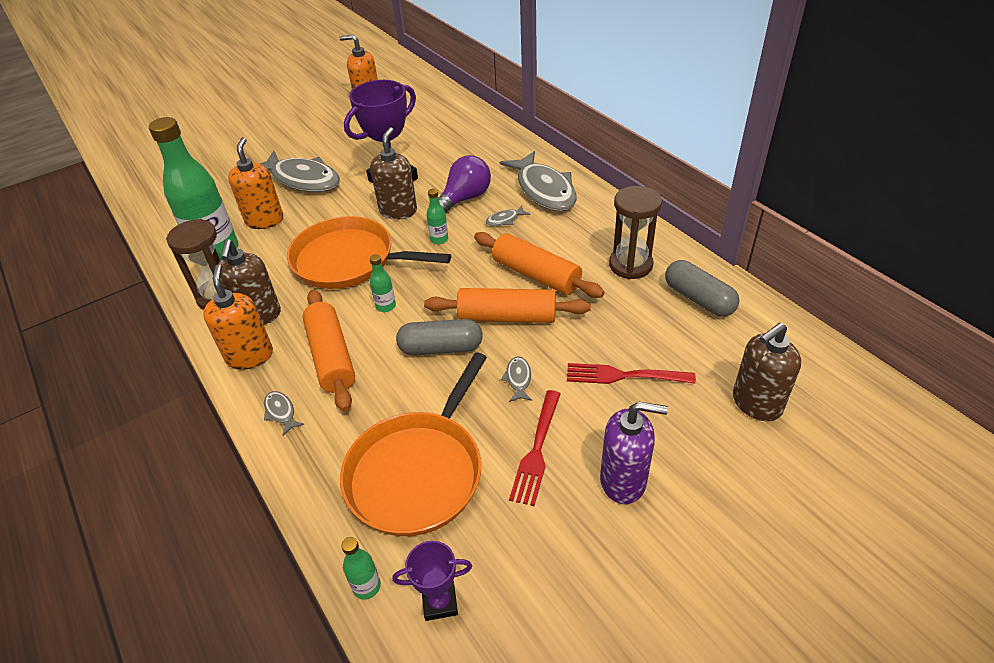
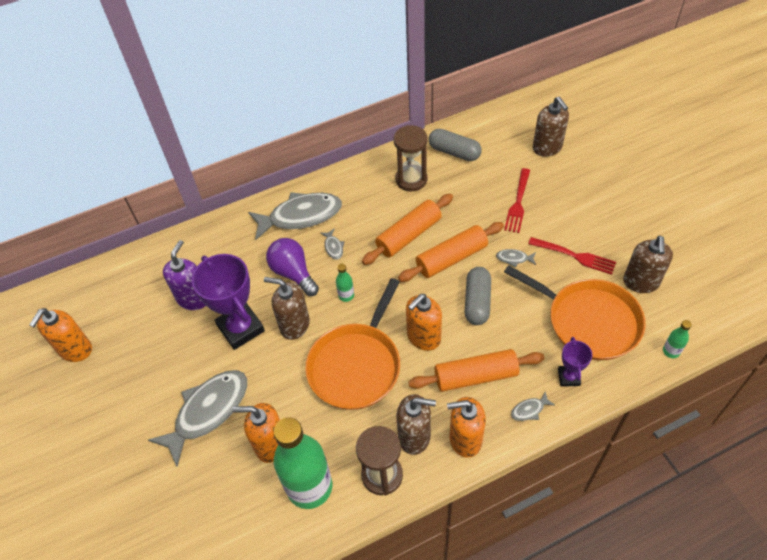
camera: 80 degrees left, 10 degrees up
green bottle [370,254,396,312] -> orange soap dispenser [406,294,442,351]
purple trophy [392,541,472,621] -> purple trophy moved to [558,337,592,387]
orange rolling pin [424,288,591,323] -> orange rolling pin turned 45 degrees clockwise [398,222,504,282]
purple soap dispenser [600,402,668,504] -> purple soap dispenser moved to [163,240,206,310]
grey capsule [665,260,740,317] -> grey capsule turned 60 degrees clockwise [429,129,482,161]
none -> brown soap dispenser [623,236,673,293]

